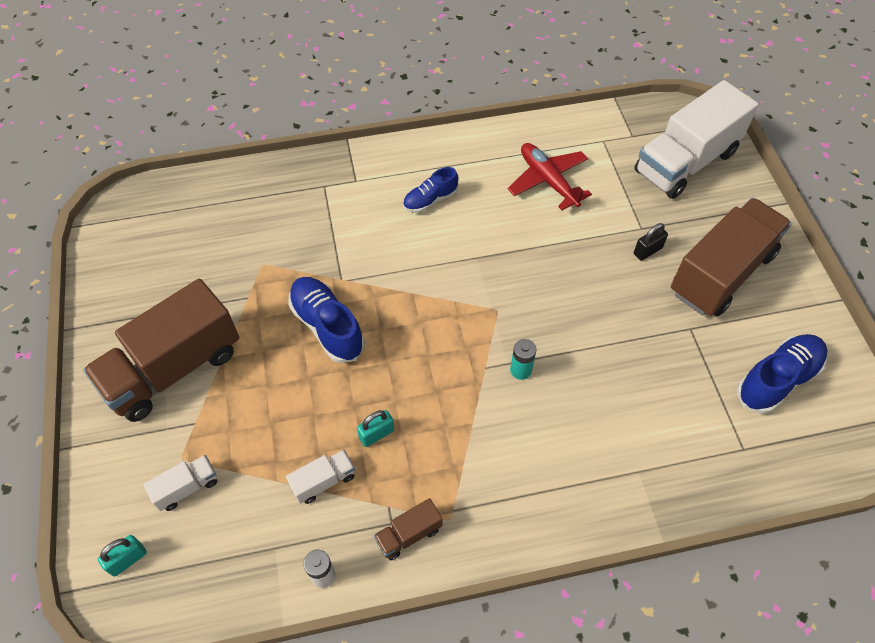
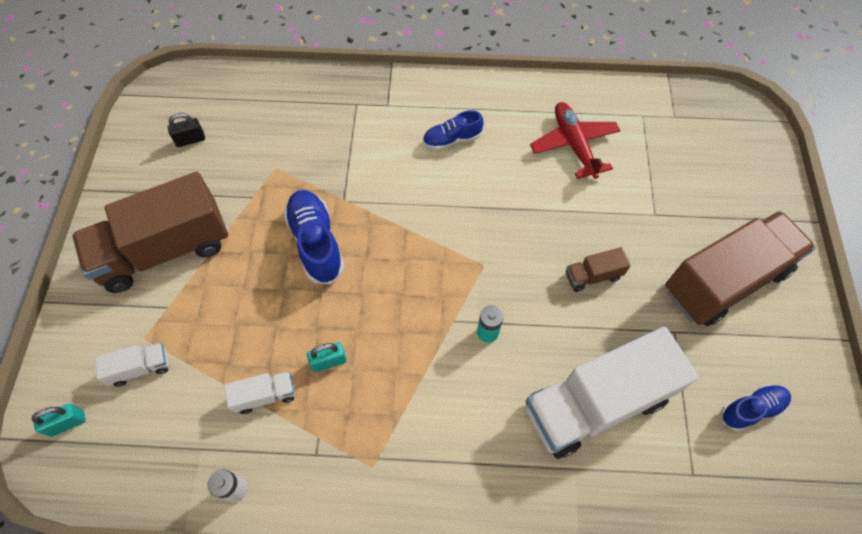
camera: 15 degrees right, 5 degrees up
brown truck [374,498,442,561] -> brown truck moved to [566,247,631,292]
white truck [634,80,759,199] -> white truck moved to [526,327,699,459]
black padlock [634,223,668,261] -> black padlock moved to [168,113,205,147]
blue shoe [737,334,828,414] -> blue shoe [721,384,791,432], size x0.63

